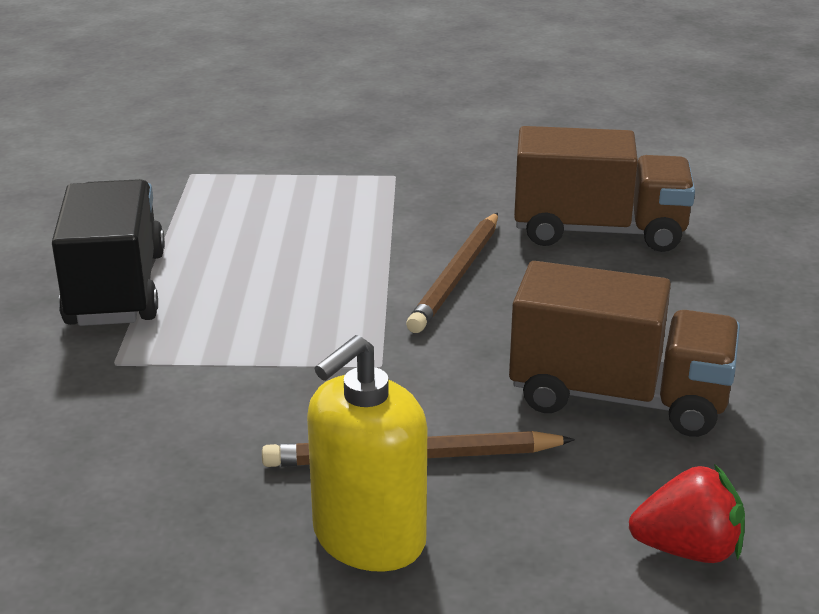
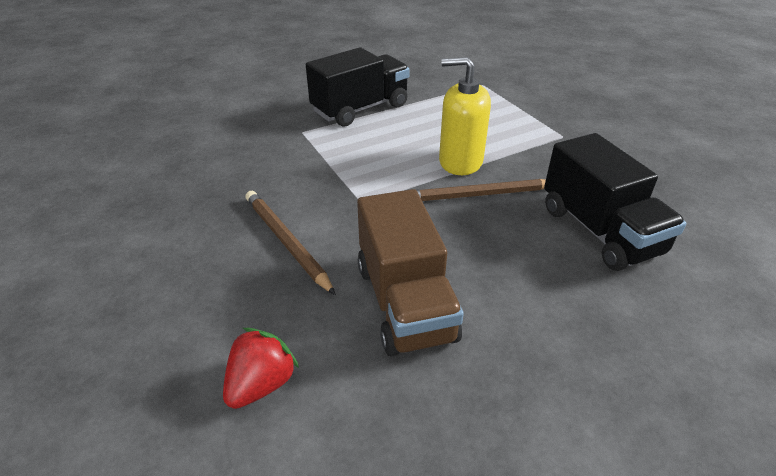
camera: 60 degrees right, 10 degrees up
yellow soap dispenser [307,335,427,572] -> yellow soap dispenser moved to [439,57,491,175]
brown truck [514,126,695,252] -> black truck [544,133,686,271]
red strawberry [629,464,745,563] -> red strawberry turned 120 degrees counterclockwise [223,328,299,409]

